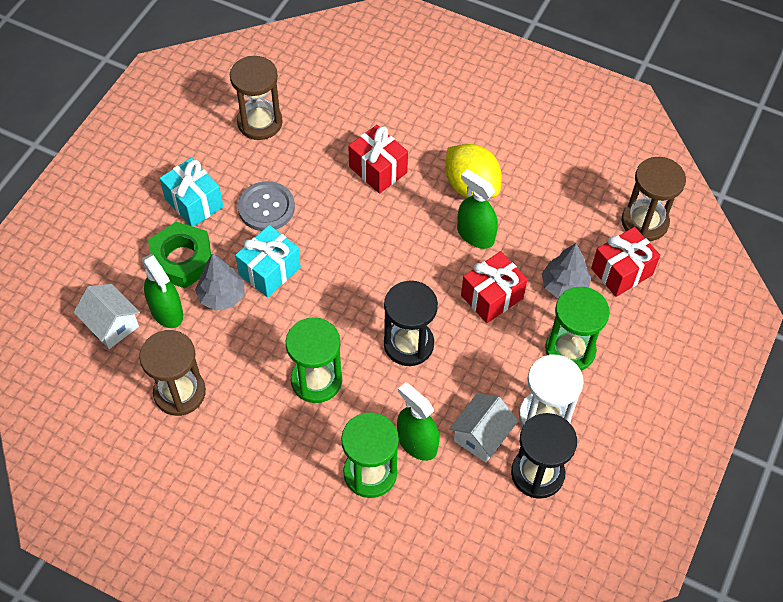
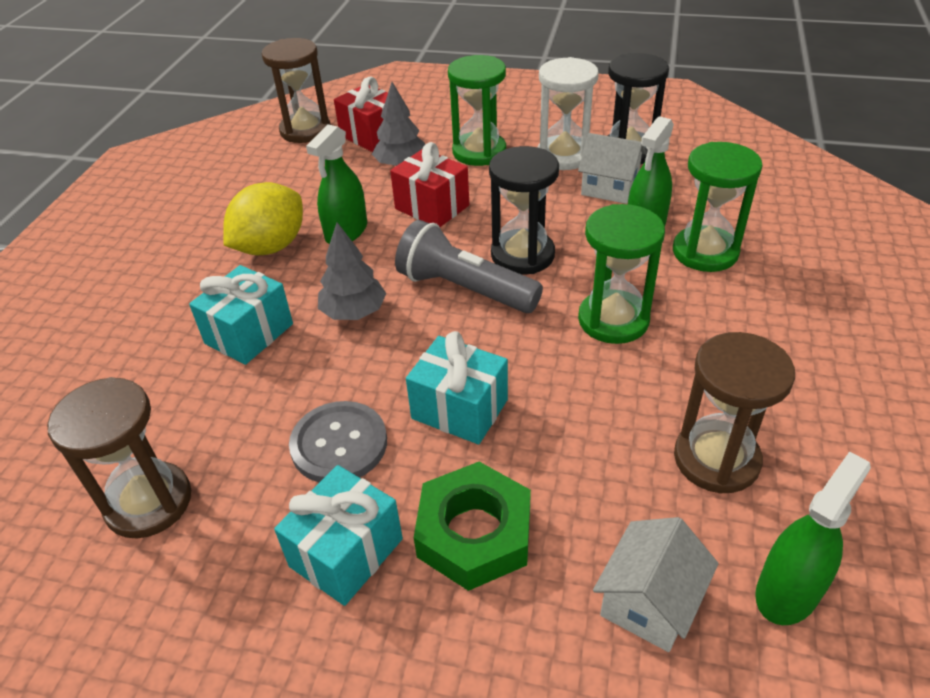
camera: 100 degrees left, 15 degrees down
green spray bottle [142,254,183,328] -> green spray bottle moved to [755,451,871,625]
grey tree [195,253,245,311] -> grey tree moved to [318,222,386,320]
red gift [348,125,408,194] -> turquoise gift [189,265,293,365]
none -> grey flashlight [395,220,543,313]

